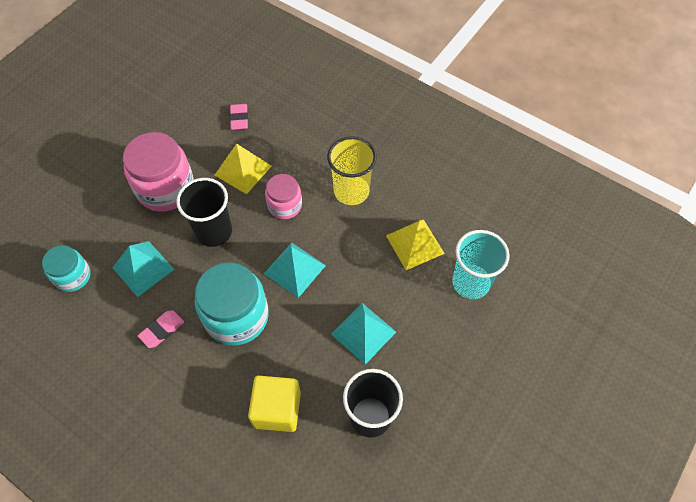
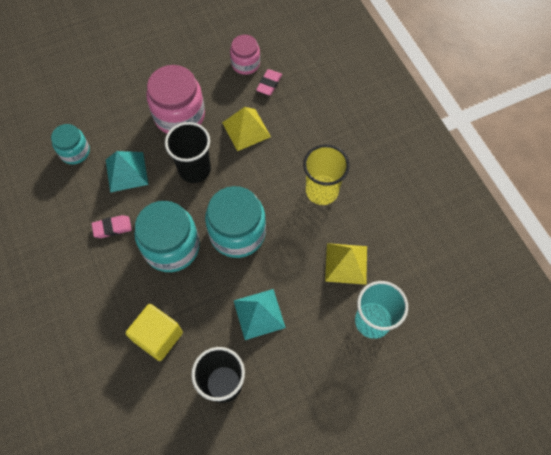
camera: 30 degrees right, 5 degrees up
turquoise pyramid [264,243,326,298] -> turquoise jar [205,186,266,258]
pink jar [265,174,302,219] -> pink jar moved to [230,35,260,75]

